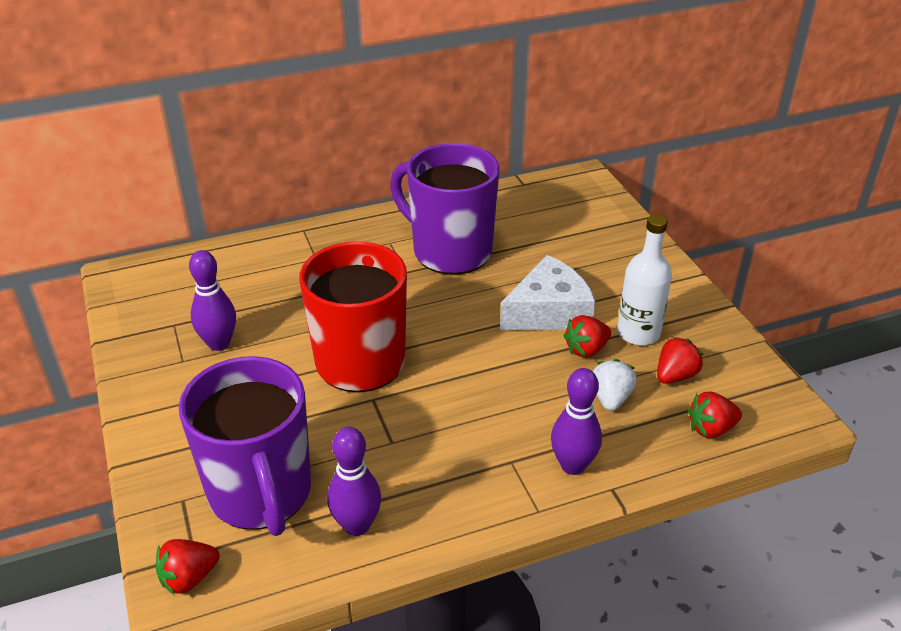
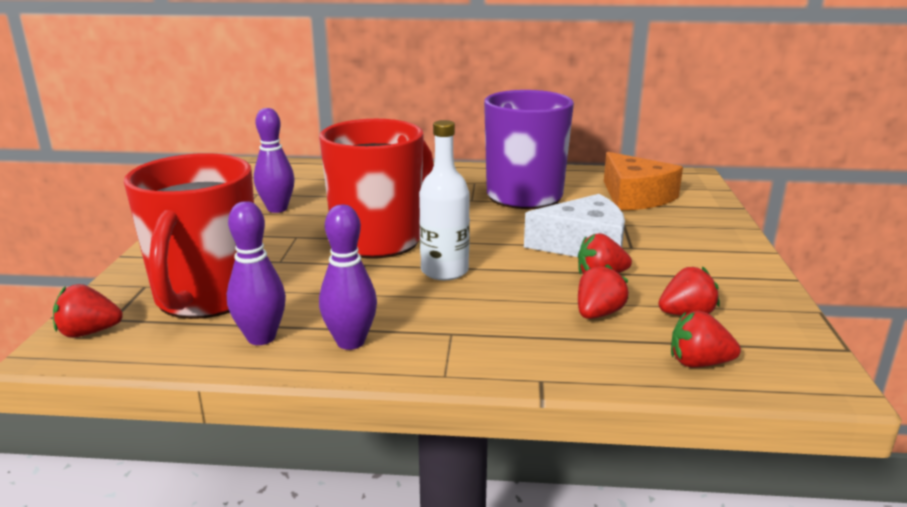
camera: 25 degrees right, 15 degrees down
purple mug [179,356,311,536] -> red mug [124,153,254,319]
purple bowling pin [551,368,602,475] -> purple bowling pin moved to [319,205,377,350]
white strawberry [593,359,637,411] -> red strawberry [578,264,629,319]
white bottle [617,214,672,345] -> white bottle moved to [419,120,470,280]
none -> orange cheese [604,152,683,210]

